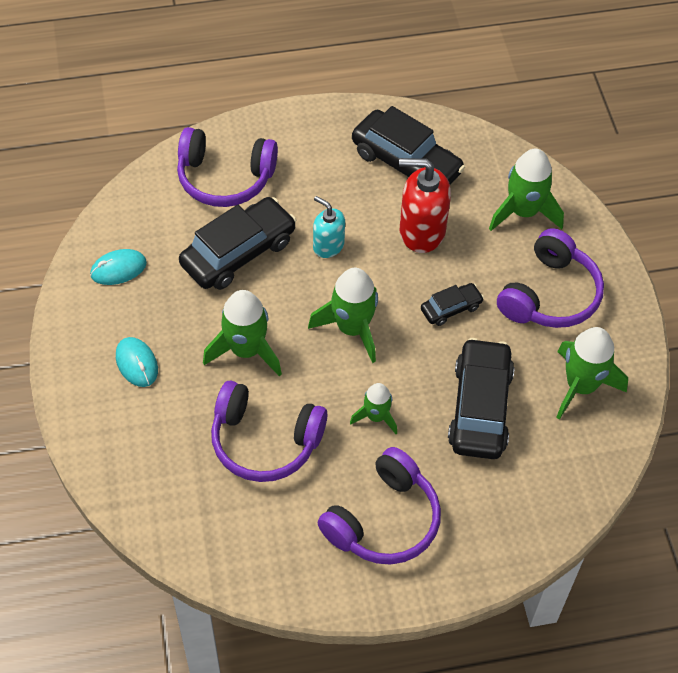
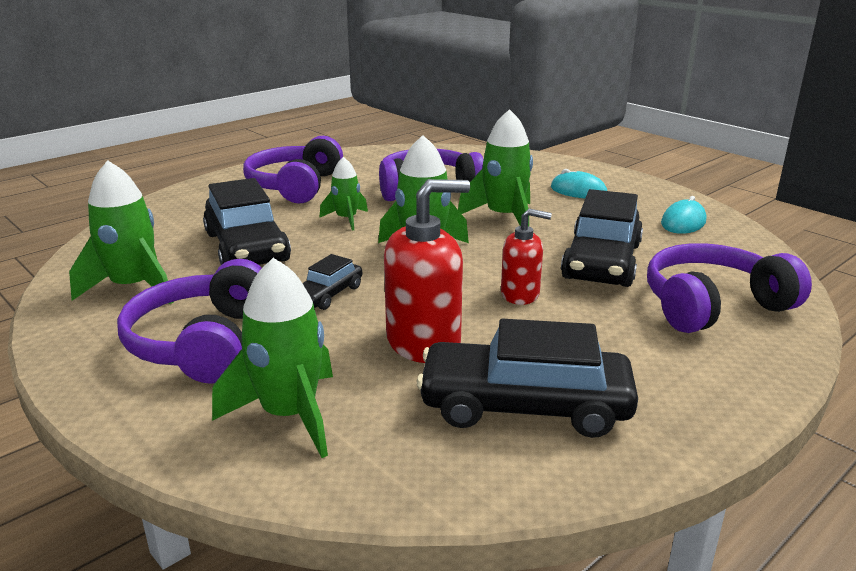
camera: 150 degrees right, 30 degrees down
turquoise soap dispenser [313,196,345,258] -> red soap dispenser [501,208,552,305]

